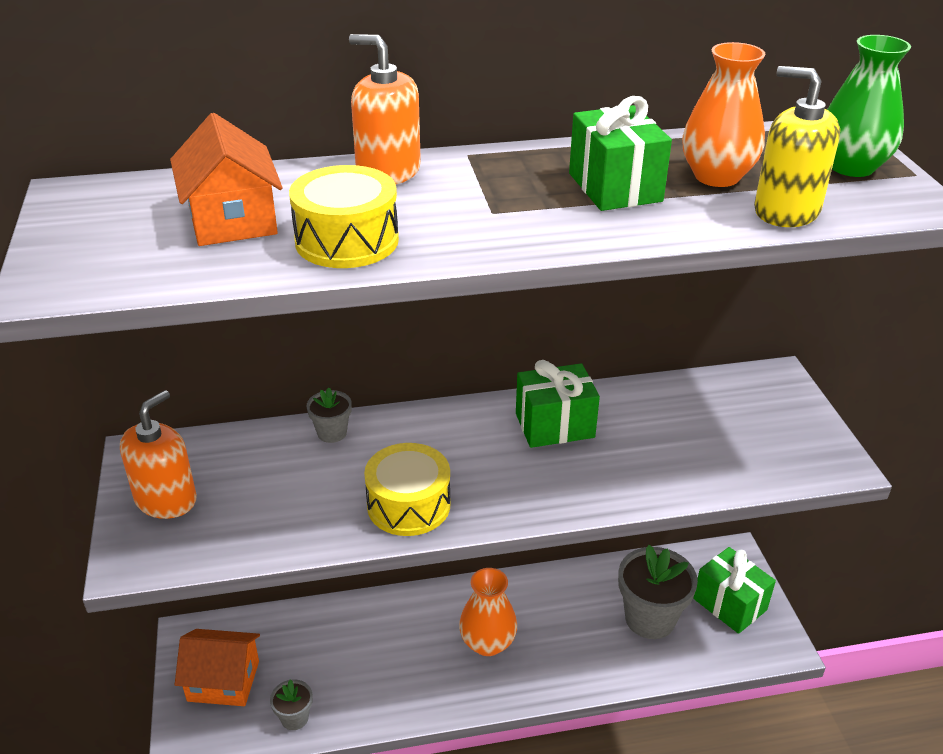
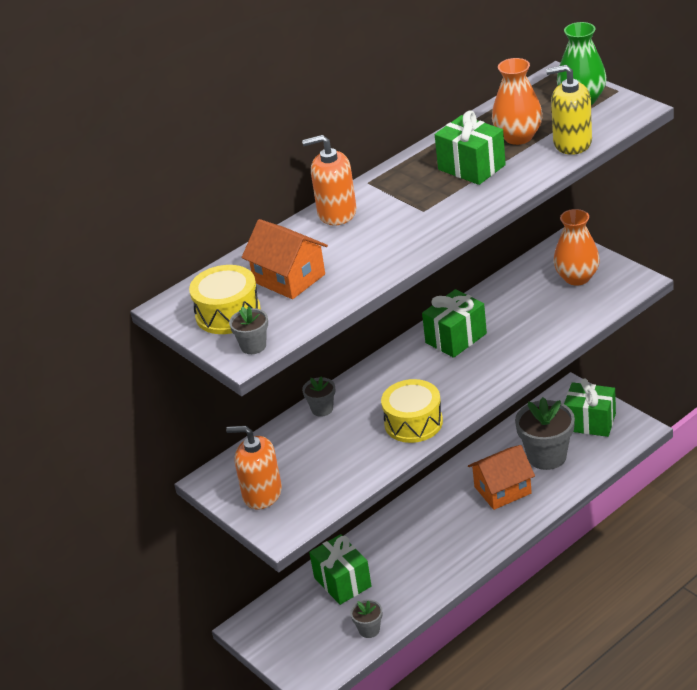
camera: 25 degrees left, 0 degrees up
orange soap dispenser [120,390,197,519] -> orange soap dispenser turned 75 degrees counterclockwise [226,426,282,509]
orange house [175,629,260,706] -> orange house moved to [468,445,535,510]
yellow drum [289,165,399,268] -> yellow drum moved to [189,265,261,334]
orange vase [459,568,517,656] -> orange vase moved to [553,209,600,286]
none -> grey flower pot [229,306,268,354]
none -> green gift [309,534,372,605]

